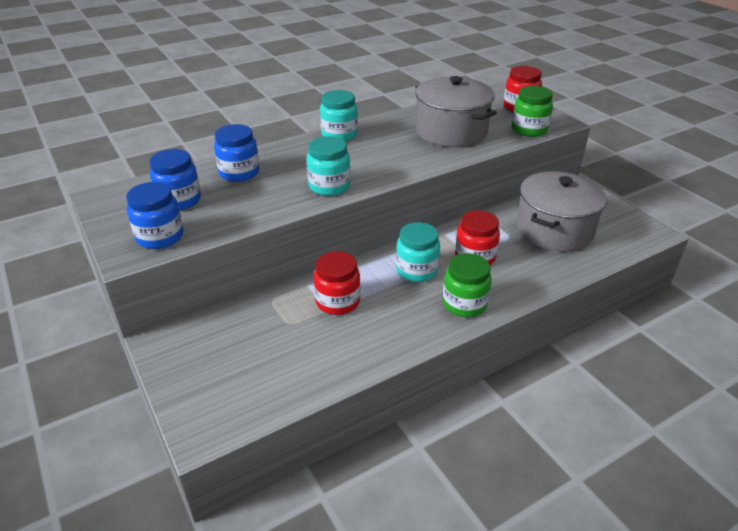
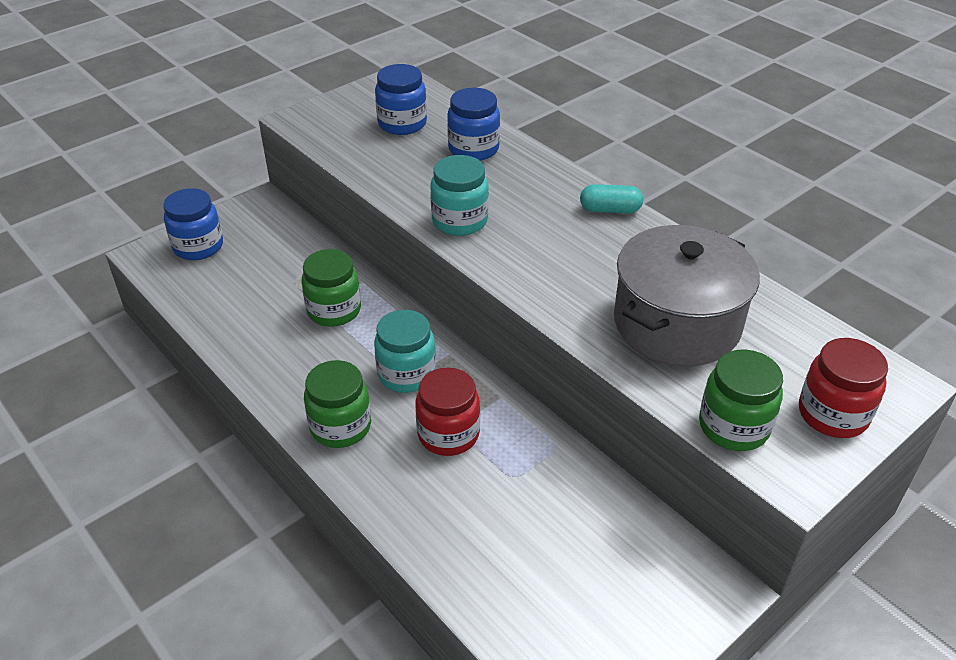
camera: 80 degrees right, 5 degrees up
blue jar [126,182,183,249] -> blue jar moved to [163,188,223,260]
red jar [314,251,360,315] -> green jar [302,249,361,327]
turquoise jar [320,90,358,141] -> turquoise capsule [580,184,643,213]
grey pot [516,171,607,252] -> none

